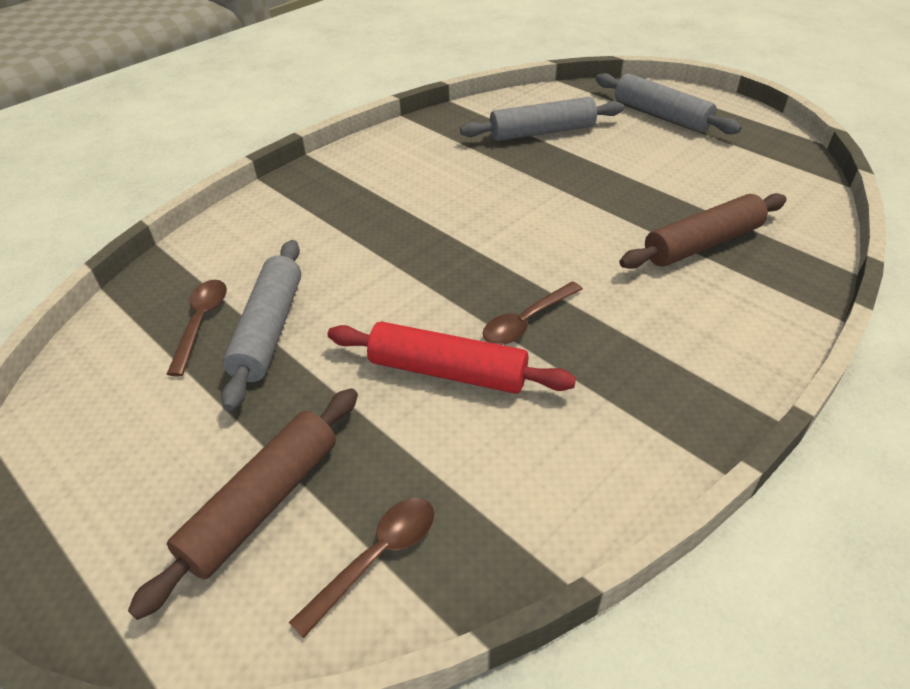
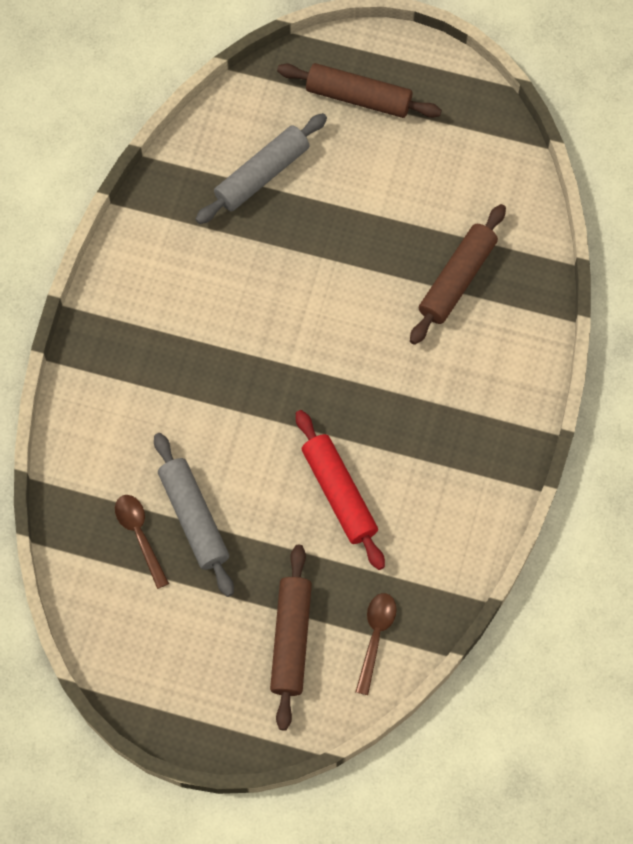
camera: 30 degrees left, 25 degrees up
red rolling pin [328,322,576,394] -> red rolling pin turned 75 degrees clockwise [296,410,385,570]
brown spoon [483,281,583,345] -> none
grey rolling pin [596,73,741,134] -> brown rolling pin [277,63,442,118]

